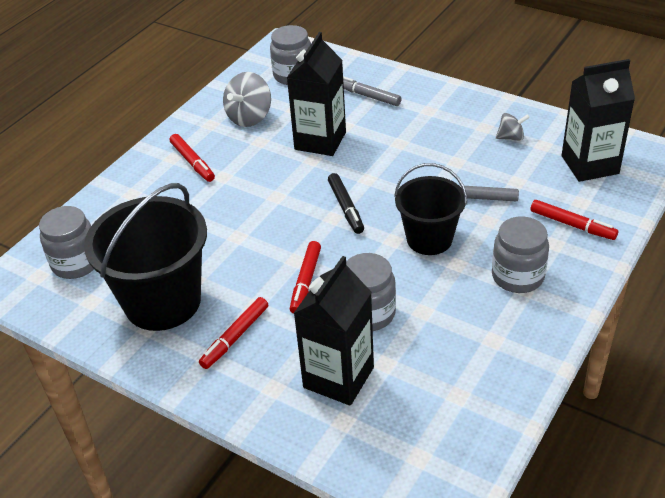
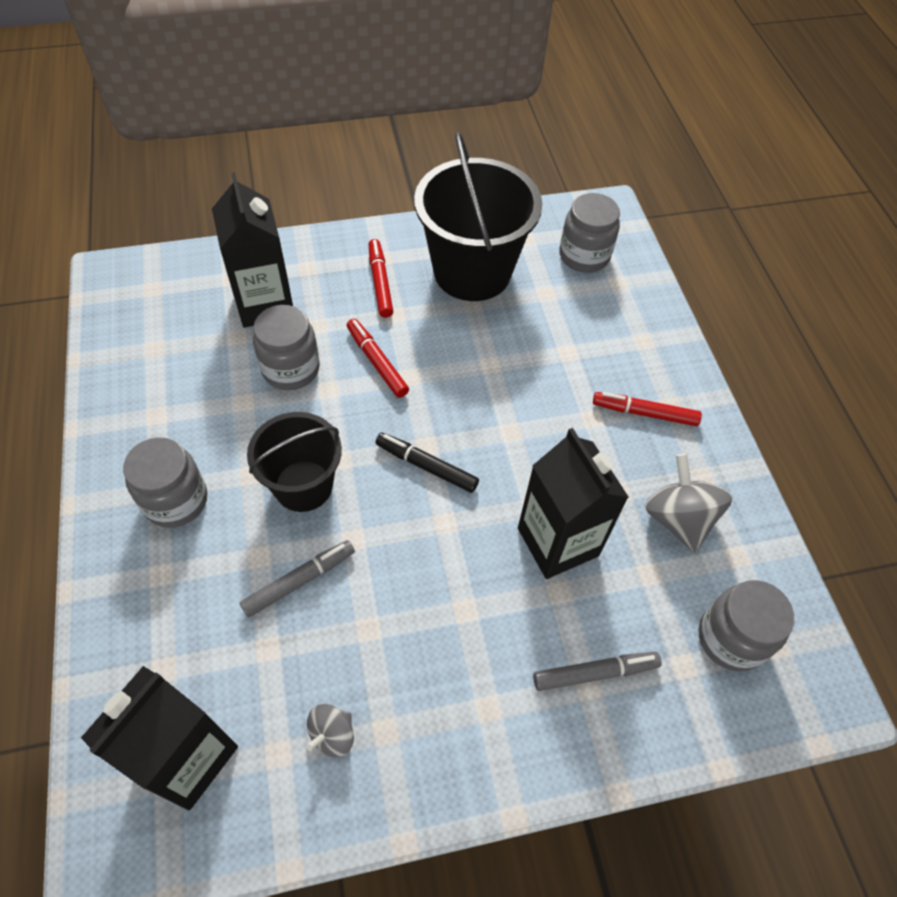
camera: 130 degrees right, 15 degrees up
red marker [531,200,618,240] -> none

